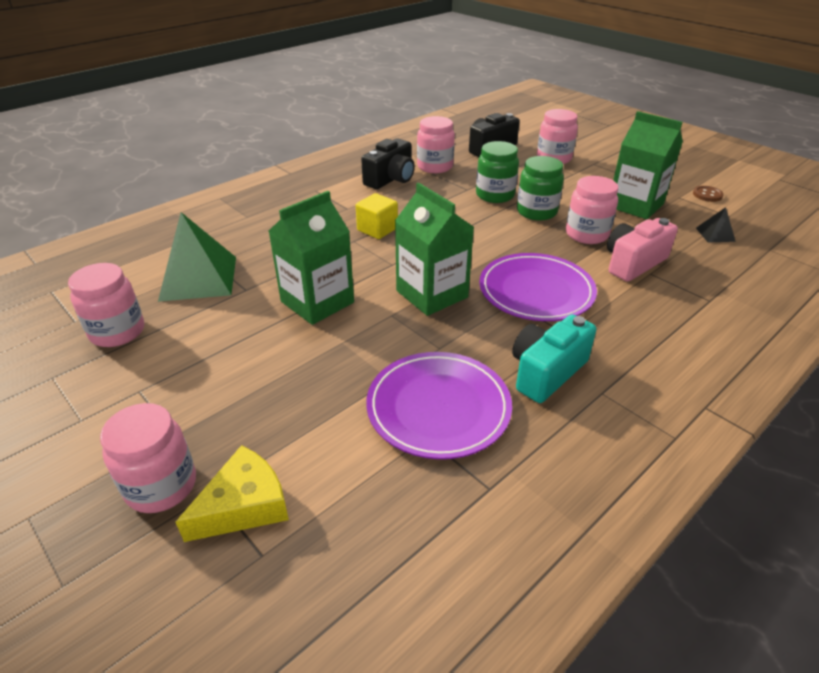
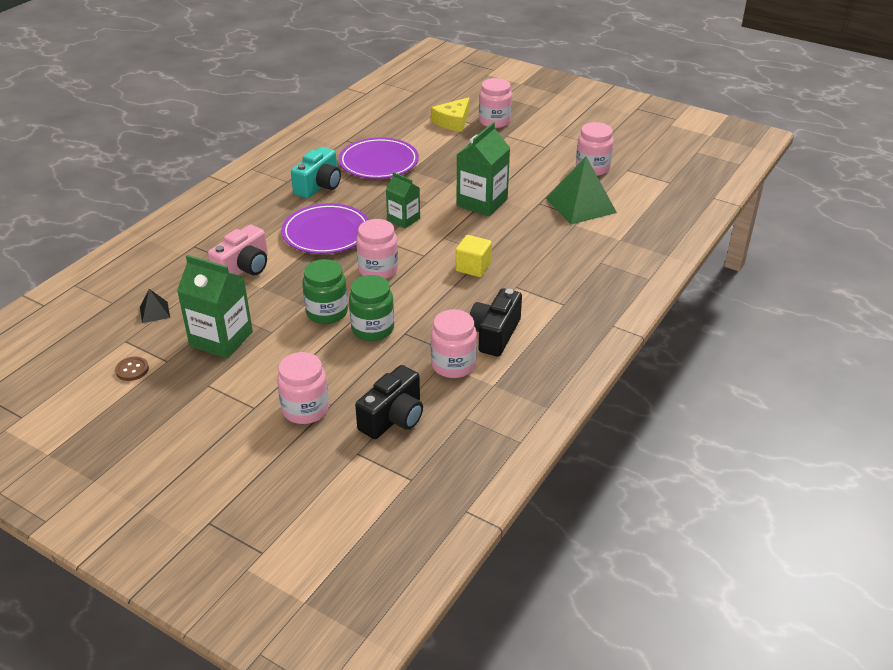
camera: 165 degrees right, 0 degrees up
green carton [395,183,474,316] -> green carton [386,172,420,229], size x0.61
pink jar [566,176,618,244] -> pink jar moved to [356,219,398,279]

